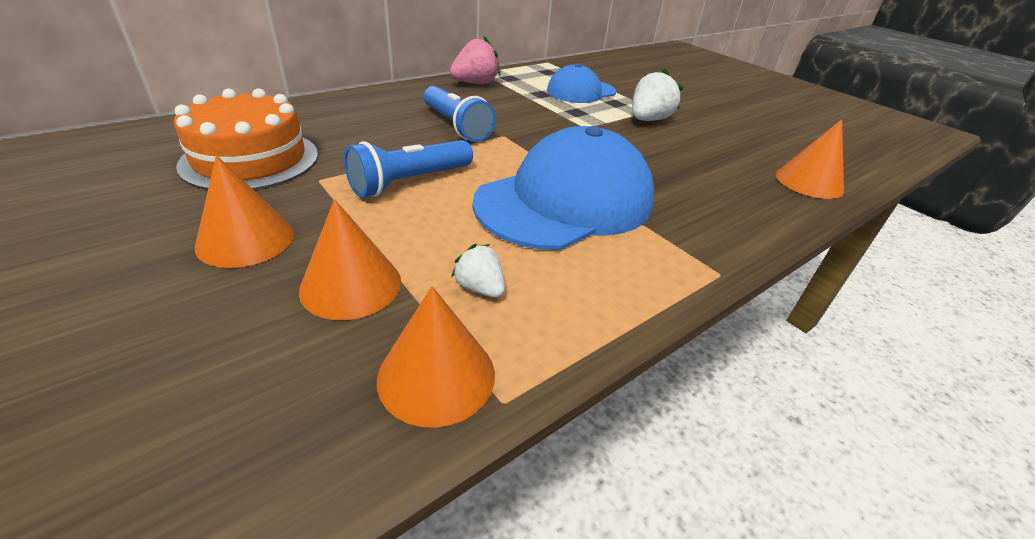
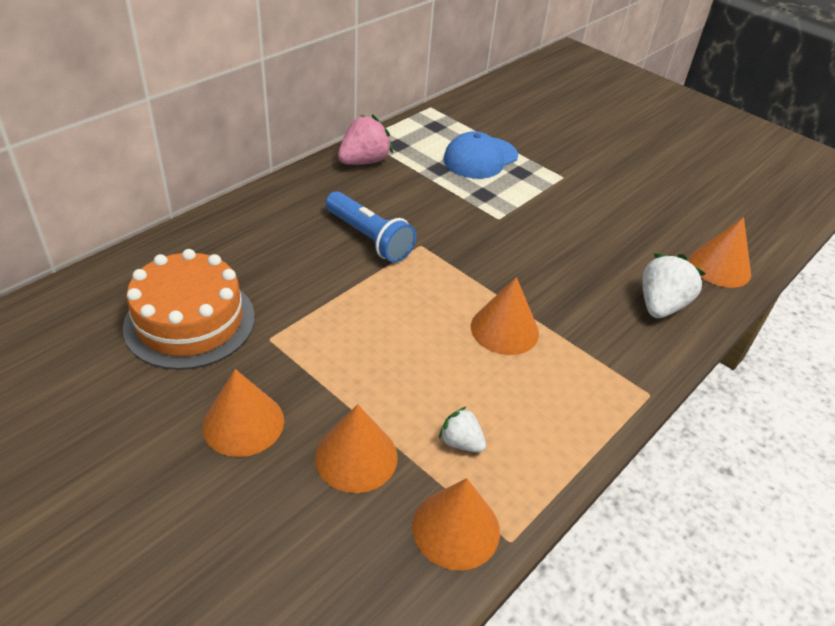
camera: 10 degrees left, 5 degrees up
blue flashlight [344,140,473,197] -> none
blue cap [473,126,654,250] -> orange cone [471,277,539,355]
white strawberry [632,68,684,121] -> white strawberry moved to [642,254,706,318]

